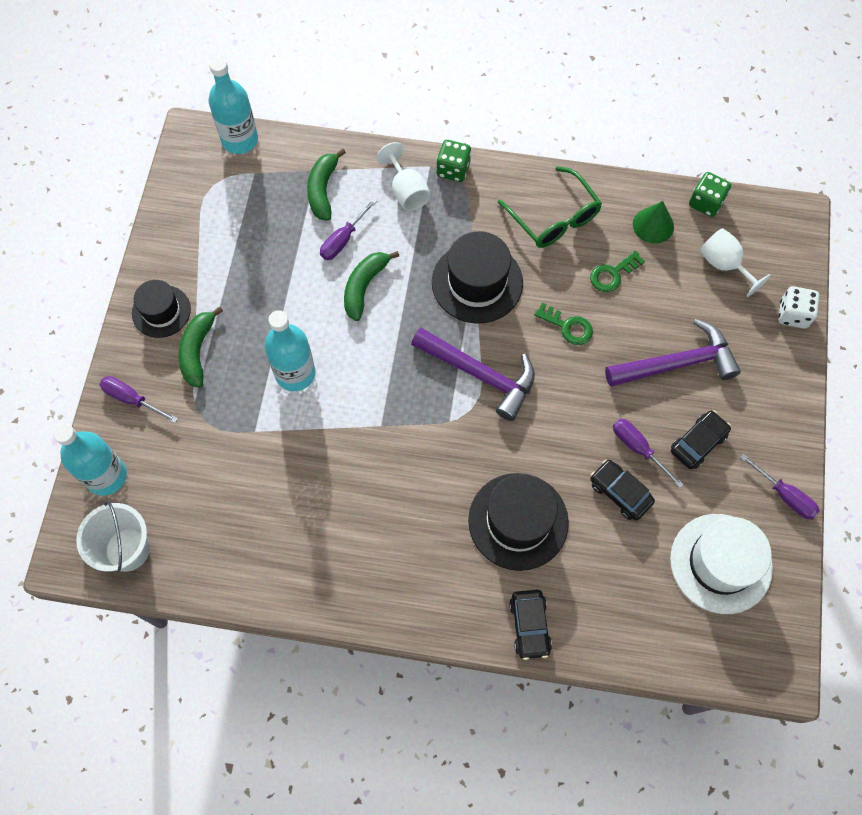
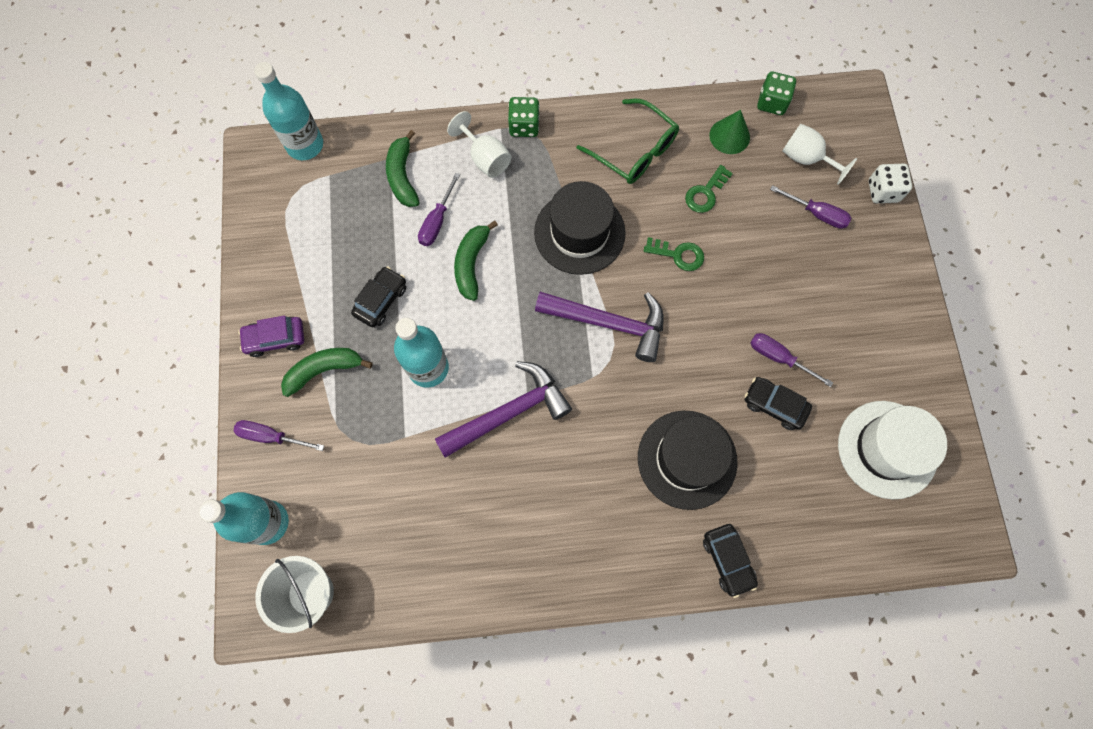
camera: 15 degrees left, 5 degrees up
black hat [132,280,191,338] -> purple car [238,315,304,357]
green banana [178,306,223,388] -> green banana turned 75 degrees clockwise [281,348,373,397]
purple hammer [605,319,741,387] -> purple hammer moved to [435,361,572,458]
black car [671,411,731,469] -> black car moved to [351,266,406,327]
purple screwdriver [740,453,820,519] -> purple screwdriver moved to [770,185,851,229]

